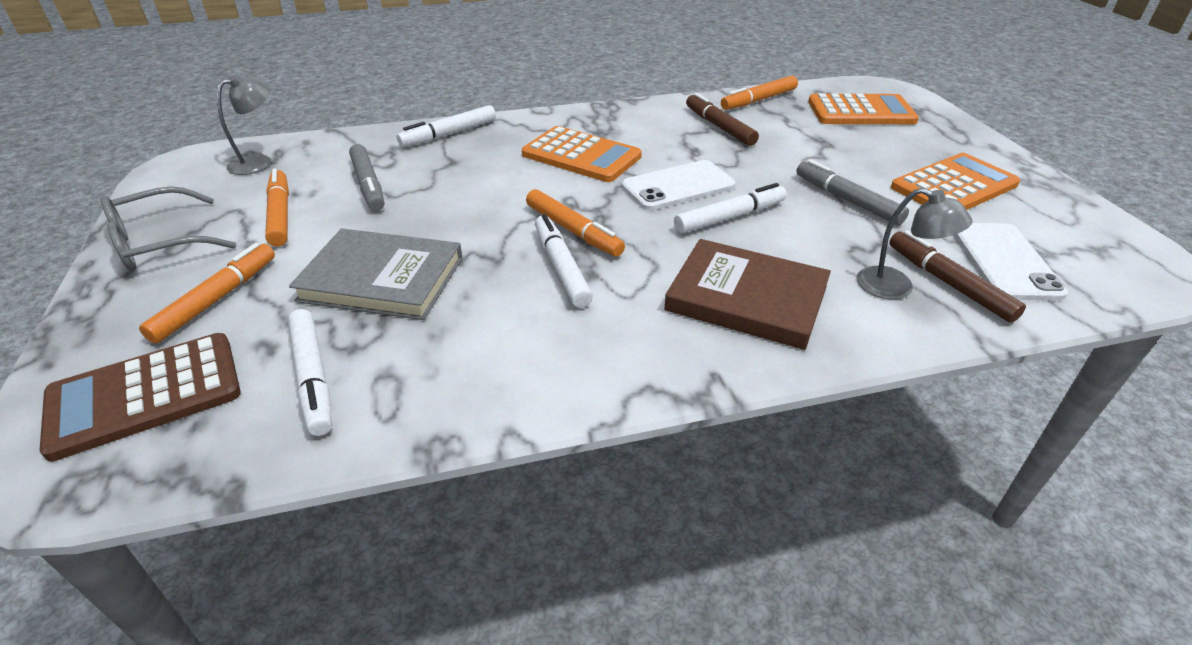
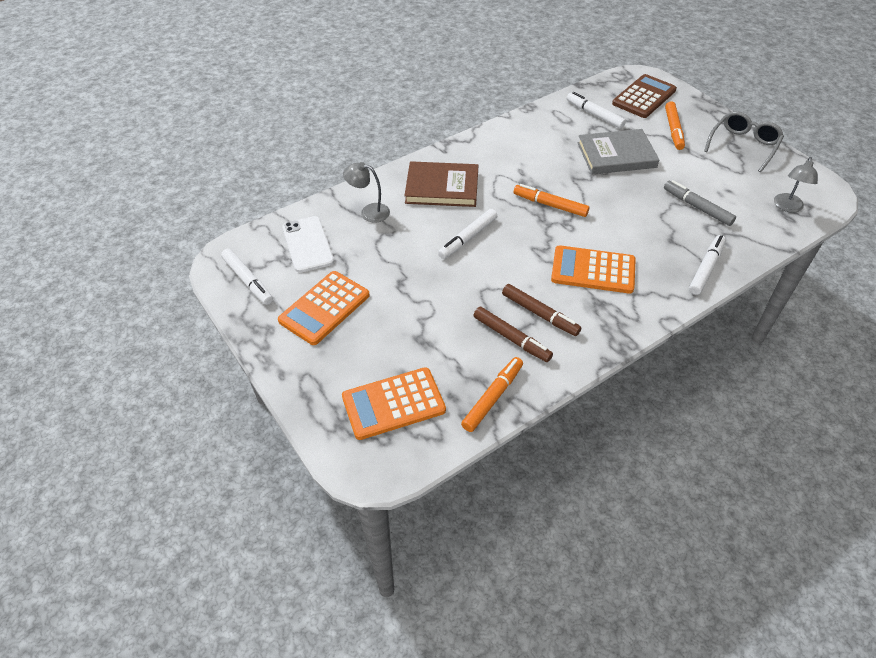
camera: 160 degrees right, 10 degrees up
orange marker [265,168,289,246] -> none
white marker [535,214,593,308] -> white marker moved to [221,249,273,305]
white phone [622,160,735,210] -> none
grey marker [796,159,909,225] -> none
brown marker [889,230,1026,323] -> brown marker moved to [502,284,582,336]

